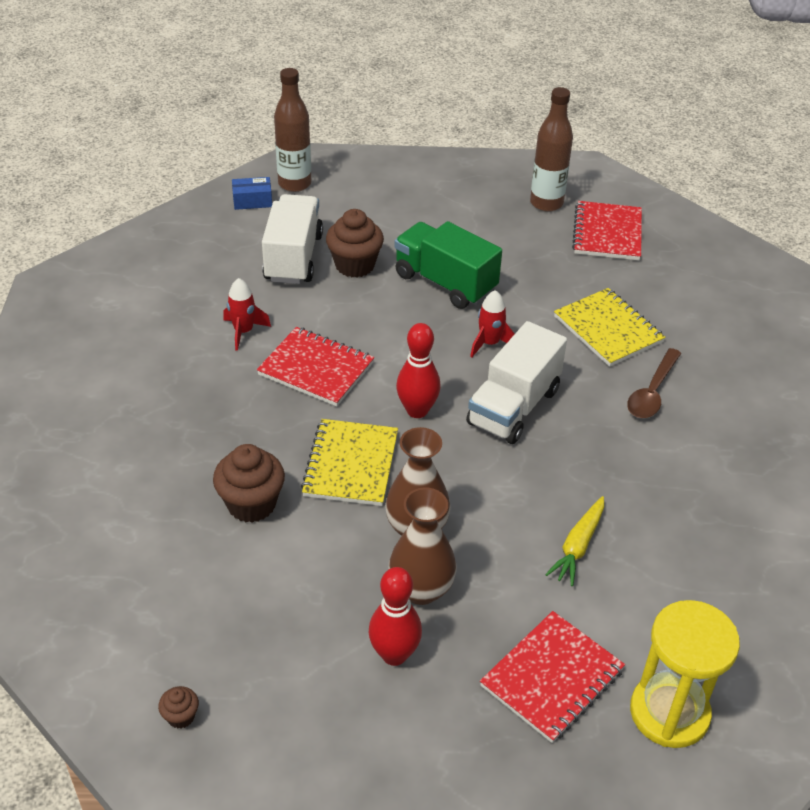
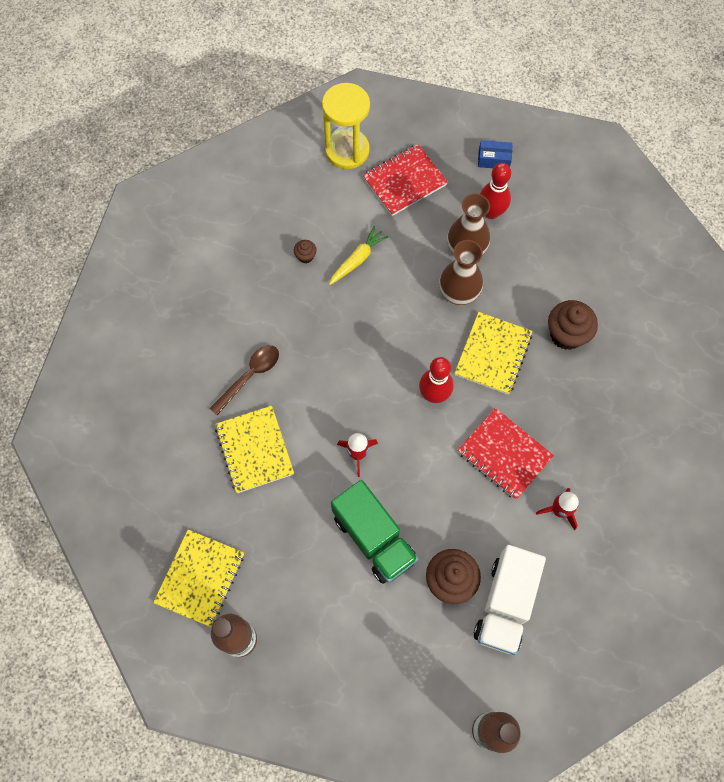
camera: 165 degrees left, 25 degrees up
brown cupcake [158,686,199,729] -> brown cupcake moved to [294,240,317,263]
blue box [232,177,272,210] -> blue box moved to [478,140,513,168]
white truck [466,321,567,444] -> none
red notebook [572,201,642,260] -> yellow notebook [153,530,244,627]

